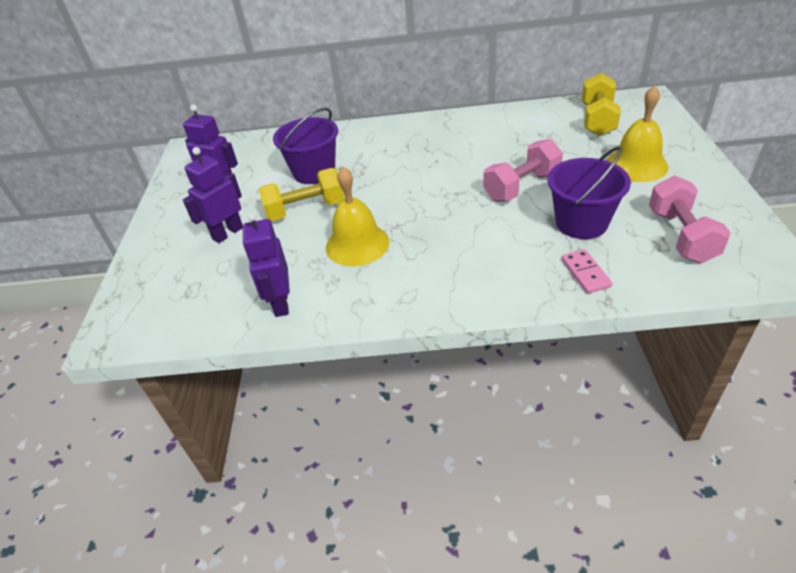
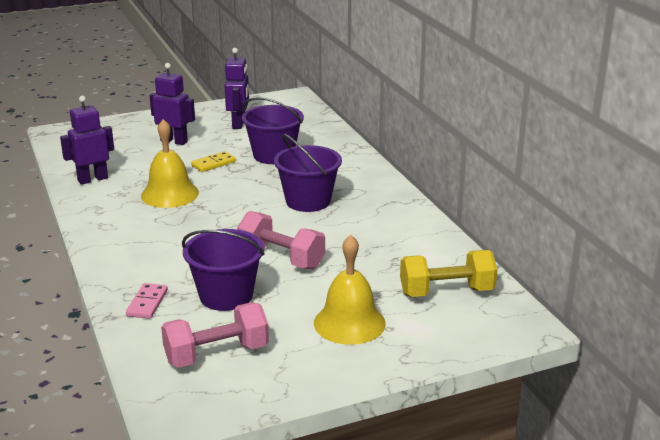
camera: 65 degrees right, 15 degrees down
yellow dumbbell [259,168,345,221] -> yellow domino [191,151,236,172]
pink domino [561,249,612,294] -> pink domino turned 45 degrees counterclockwise [126,283,168,319]
none -> purple bucket [274,134,342,212]

